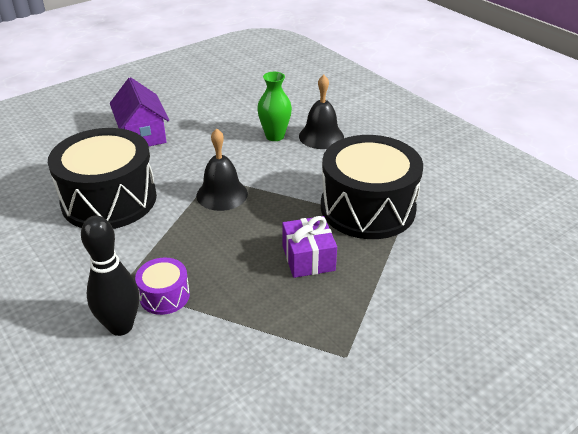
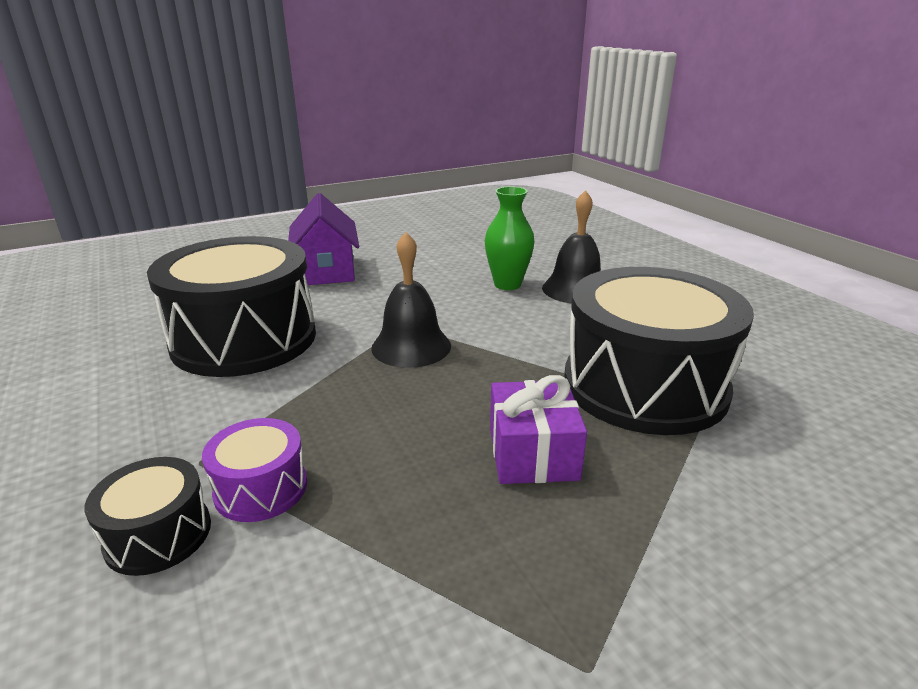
camera: 10 degrees right, 10 degrees down
black bowling pin [81,216,139,336] -> black drum [84,457,211,576]

